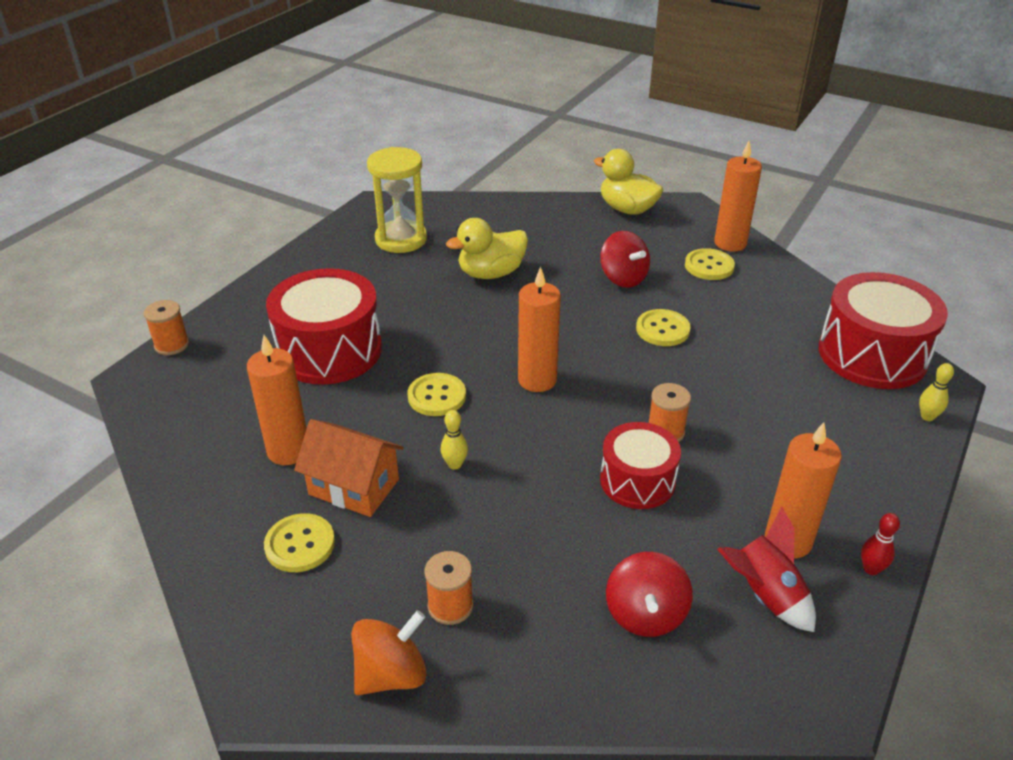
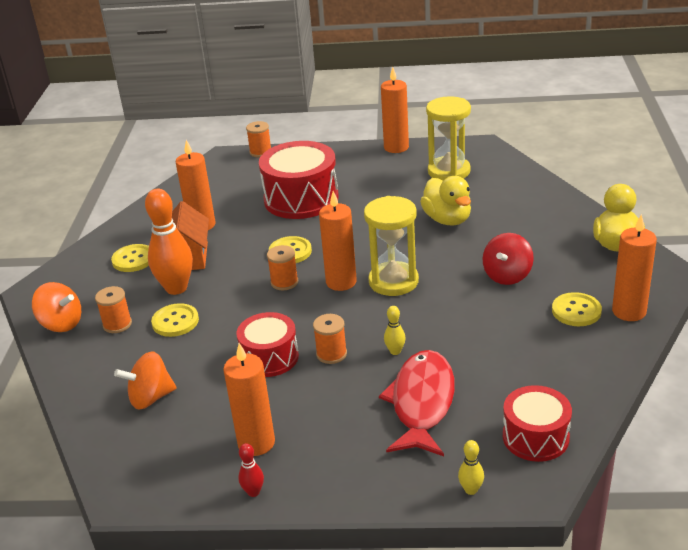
camera: 65 degrees right, 5 degrees down
yellow bowling pin [440,410,468,469] -> yellow bowling pin moved to [384,306,406,355]
yellow duck [446,218,528,279] -> yellow duck turned 150 degrees counterclockwise [420,176,471,225]
red spinning top [606,552,693,637] -> orange spinning top [114,351,177,409]
yellow button [636,309,691,346] -> yellow button moved to [151,303,199,337]
red rocket [717,506,816,632] -> none
red drum [819,272,948,389] -> red drum [503,385,572,462], size x0.61
none -> orange bowling pin [145,189,193,295]
none -> orange spool [267,245,298,290]
none -> yellow hourglass [364,196,419,296]
none -> red fish [379,350,455,456]
none -> orange candle [381,67,409,153]

